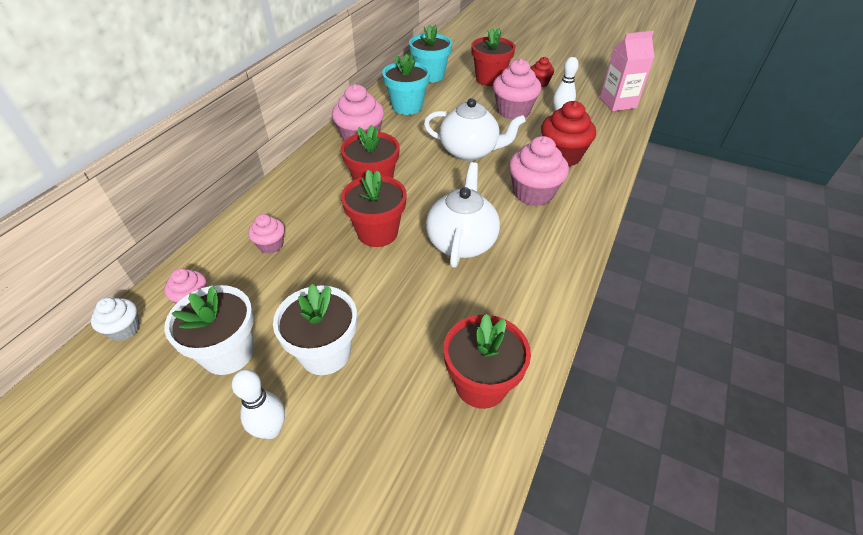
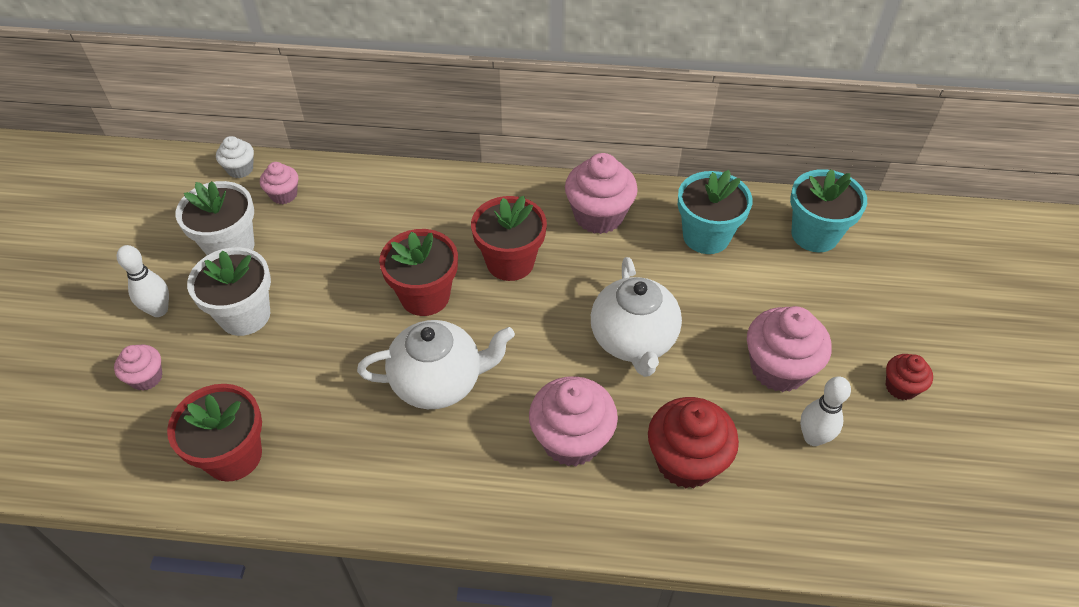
camera: 70 degrees right, 5 degrees up
pink cupcake [248,214,285,254] -> pink cupcake moved to [114,345,162,391]
red flower pot [471,28,515,86] -> none
pink carton [600,31,655,111] -> none

